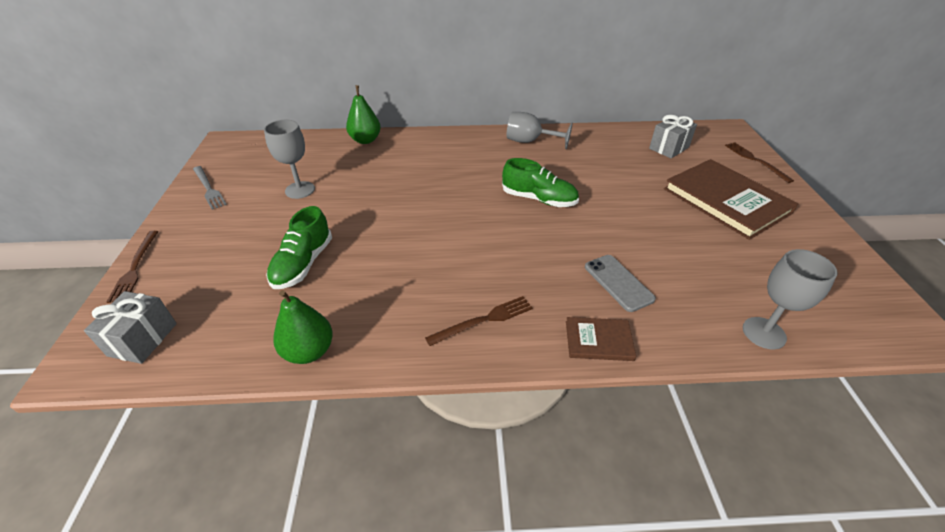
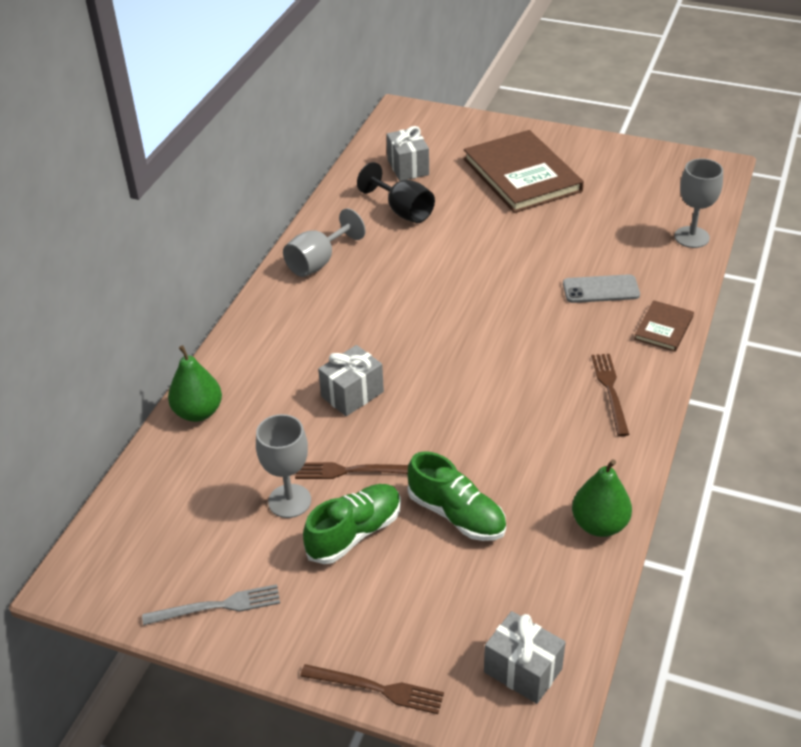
camera: 65 degrees left, 0 degrees up
green shoe [502,158,579,207] -> green shoe moved to [303,484,401,564]
brown book [664,159,798,240] -> brown book turned 75 degrees clockwise [464,130,584,213]
brown fork [725,142,794,183] -> brown fork moved to [295,462,408,479]
none -> grey gift [318,345,384,416]
none -> black goblet [357,162,435,223]

